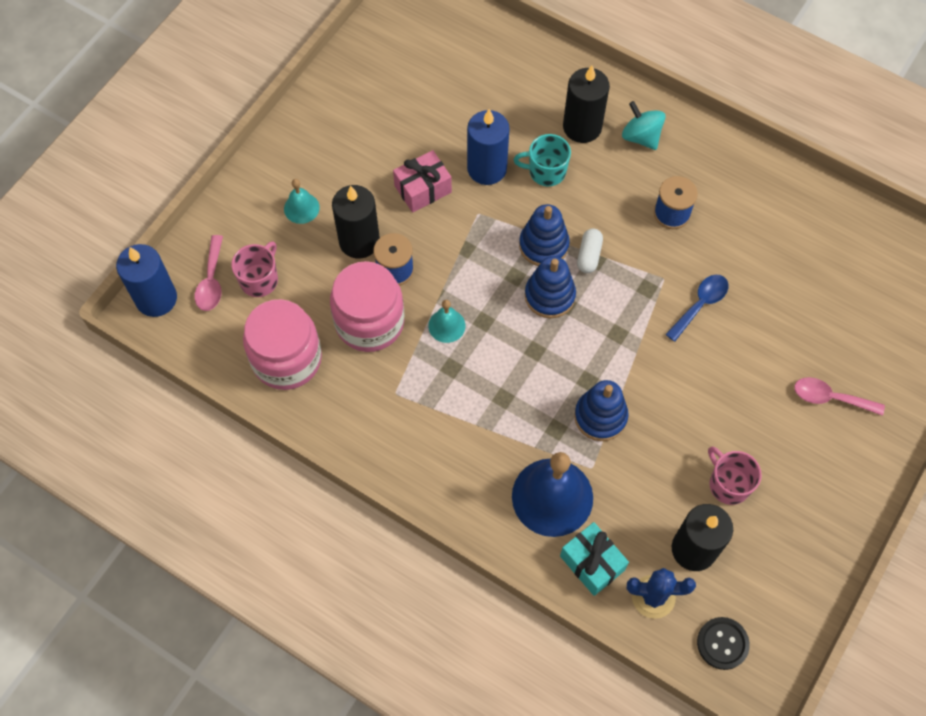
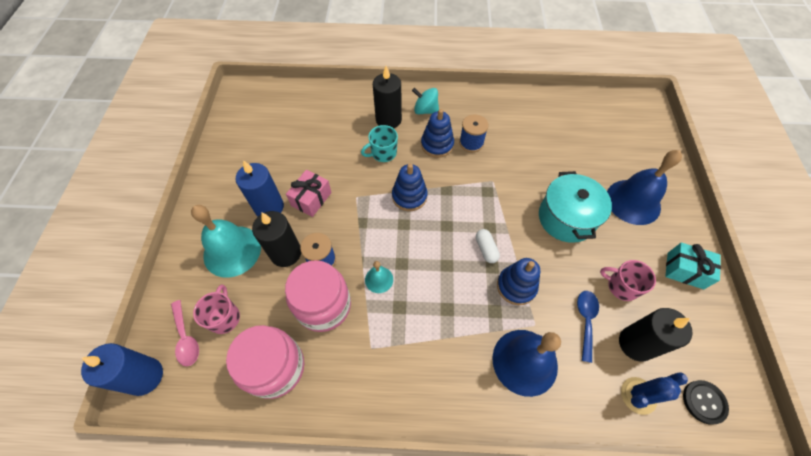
camera: 30 degrees left, 5 degrees down
turquoise bell [284,179,320,224] -> turquoise bell [191,205,261,278], size x2.06
blue candle [467,109,509,185] -> blue candle moved to [235,160,284,216]
blue stacking toy [525,256,576,318] -> blue stacking toy moved to [421,109,454,158]
turquoise gift [560,522,629,596] -> turquoise gift moved to [665,243,721,289]
white capsule [577,228,603,273] -> white capsule moved to [476,229,500,263]
blue spoon [665,275,729,342] -> blue spoon moved to [577,291,599,363]
pink spoon [794,377,885,416] -> blue bell [607,150,682,225]
none -> turquoise pot [539,171,612,243]

